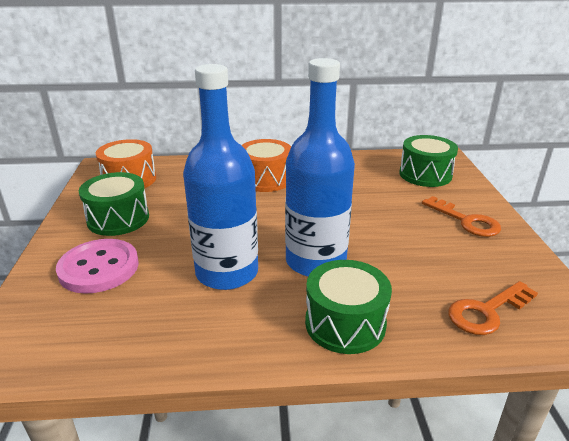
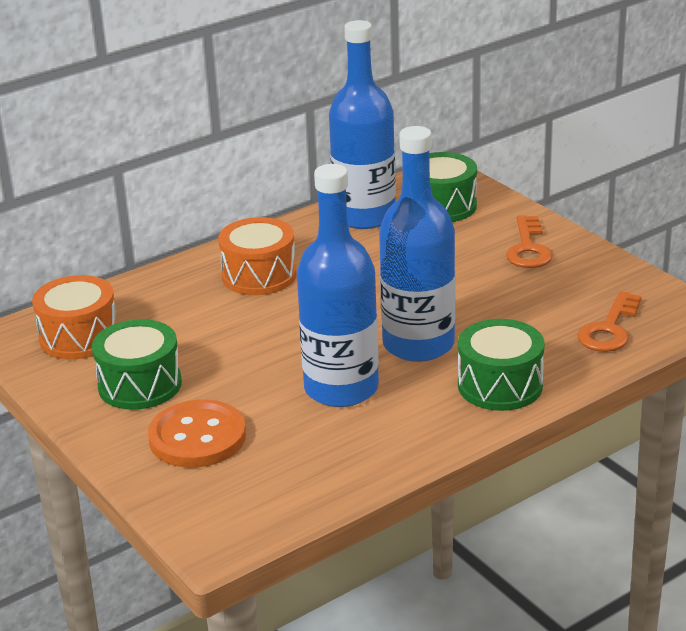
camera: 30 degrees left, 0 degrees up
pink button [56,239,139,294] -> orange button [148,400,246,468]
orange key [422,196,501,237] -> orange key turned 75 degrees clockwise [506,215,553,268]
none -> blue bottle [329,20,396,229]

